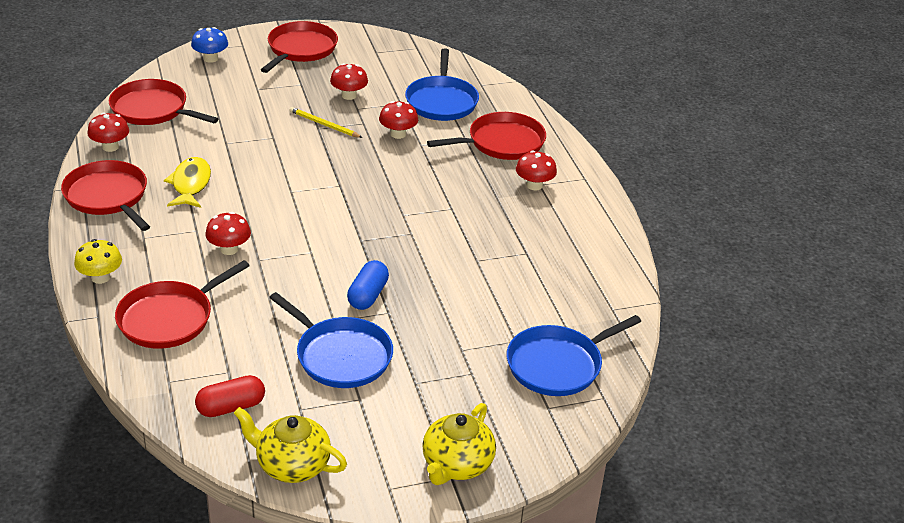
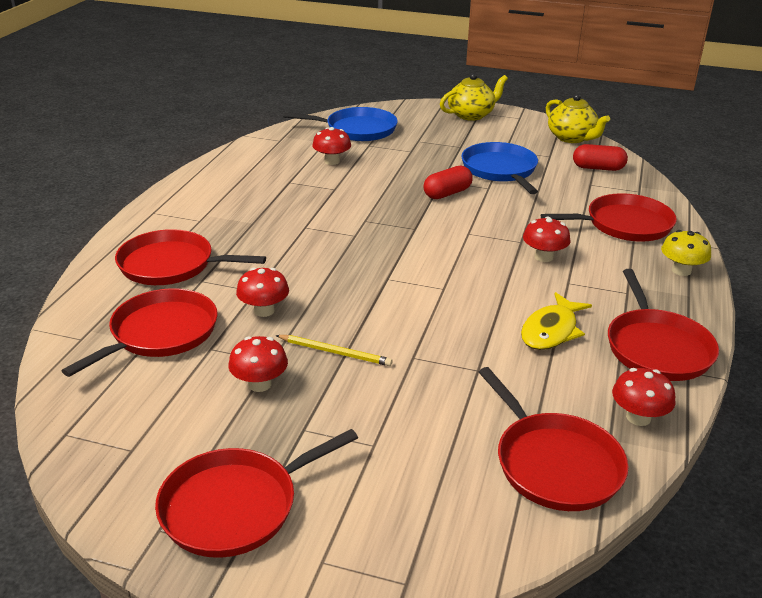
camera: 145 degrees left, 5 degrees down
blue mushroom [191,27,228,63] -> none
yellow pencil [289,107,363,138] -> yellow pencil turned 45 degrees counterclockwise [275,335,393,366]
blue capsule [347,260,389,310] -> red capsule [423,166,473,199]
blue pan [405,48,479,121] -> red pan [62,288,217,377]
red mushroom [516,150,557,190] -> red mushroom moved to [312,127,351,165]

